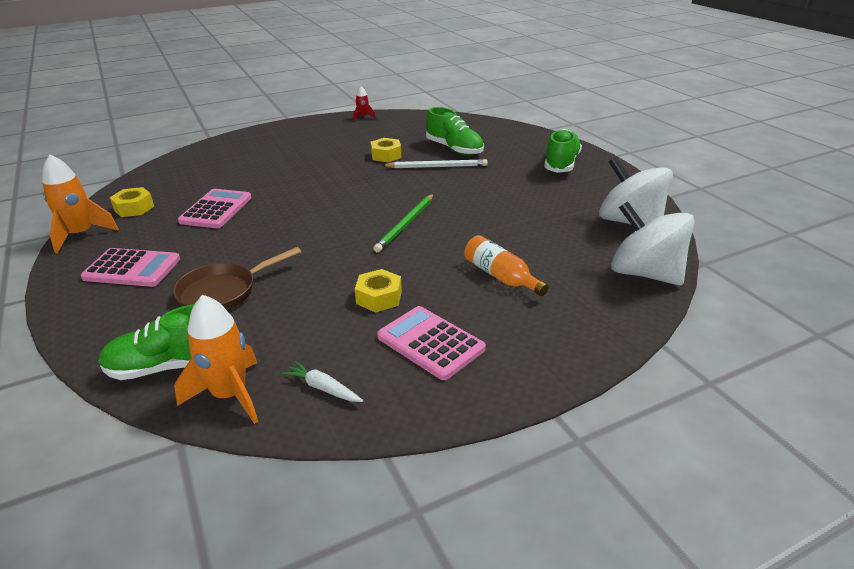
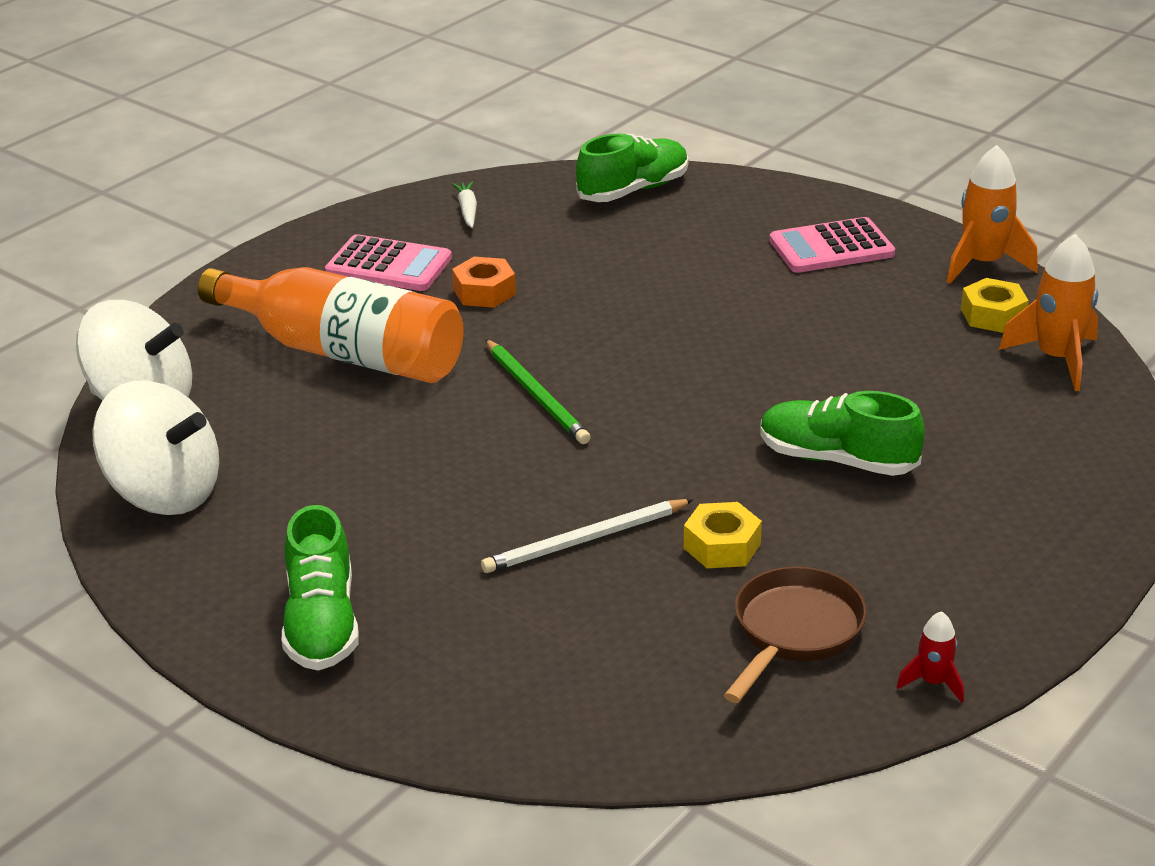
camera: 155 degrees right, 0 degrees up
brown pan [173,247,301,310] -> brown pan moved to [724,566,867,703]
orange rocket [174,295,258,424] -> orange rocket moved to [999,234,1098,391]
pink calculator [178,189,252,228] -> none
white carrot [281,361,363,402] -> white carrot turned 105 degrees counterclockwise [452,181,477,228]
yellow nut [355,269,402,312] -> orange nut [452,257,516,308]
green pencil [373,194,434,252] -> green pencil turned 150 degrees clockwise [485,339,591,444]
green shoe [426,107,484,155] -> green shoe moved to [760,391,924,476]
orange bottle [464,235,549,296] -> orange bottle [198,267,464,383], size x1.99

